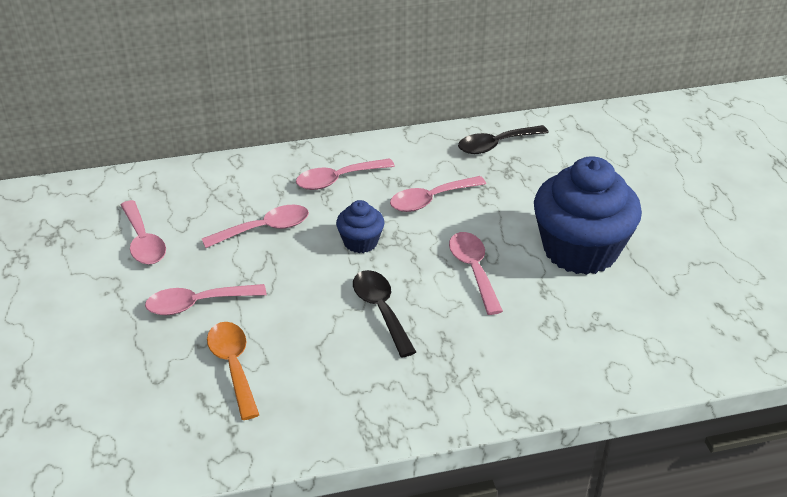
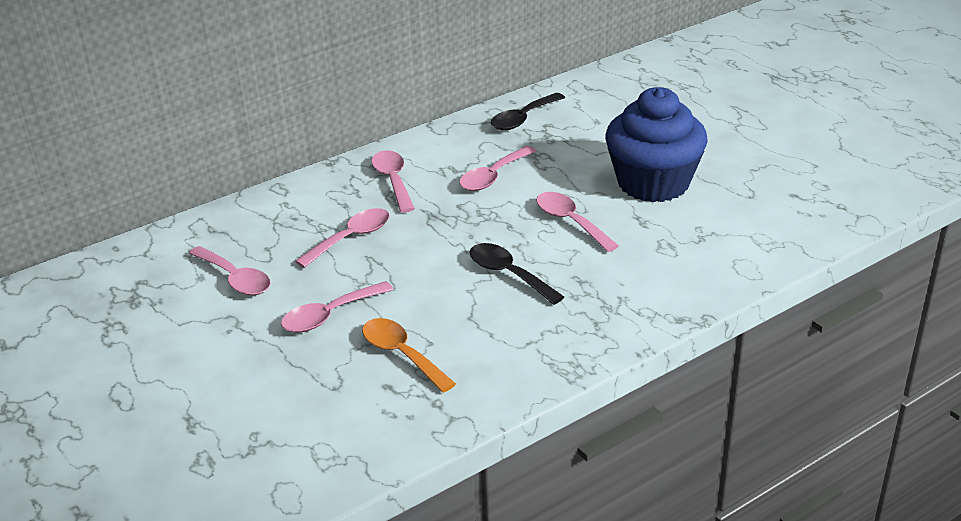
camera: 20 degrees left, 5 degrees down
pink spoon [296,158,395,190] -> pink spoon turned 120 degrees clockwise [371,150,415,213]
blue cupcake [336,200,384,253] -> none

